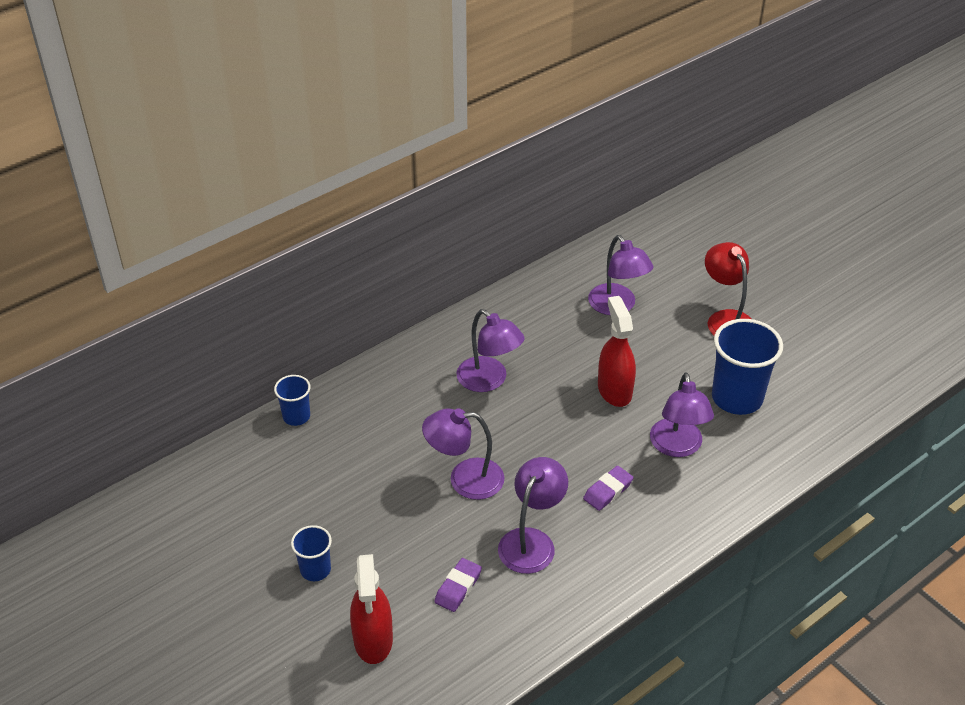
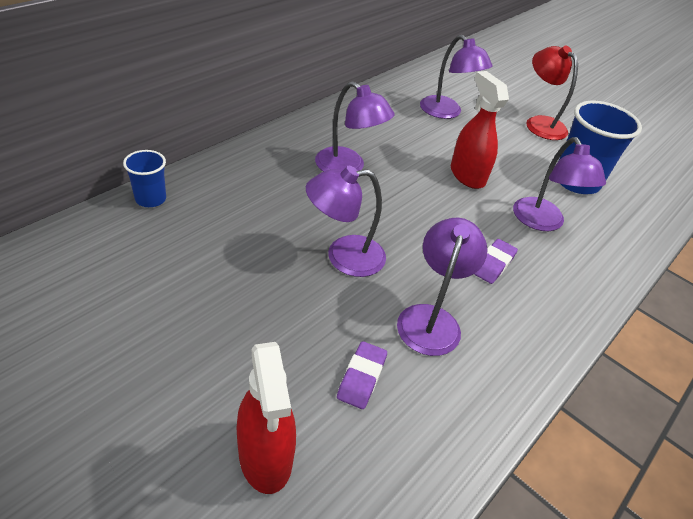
camera: 15 degrees left, 0 degrees up
blue cup [291,525,332,581] -> none

